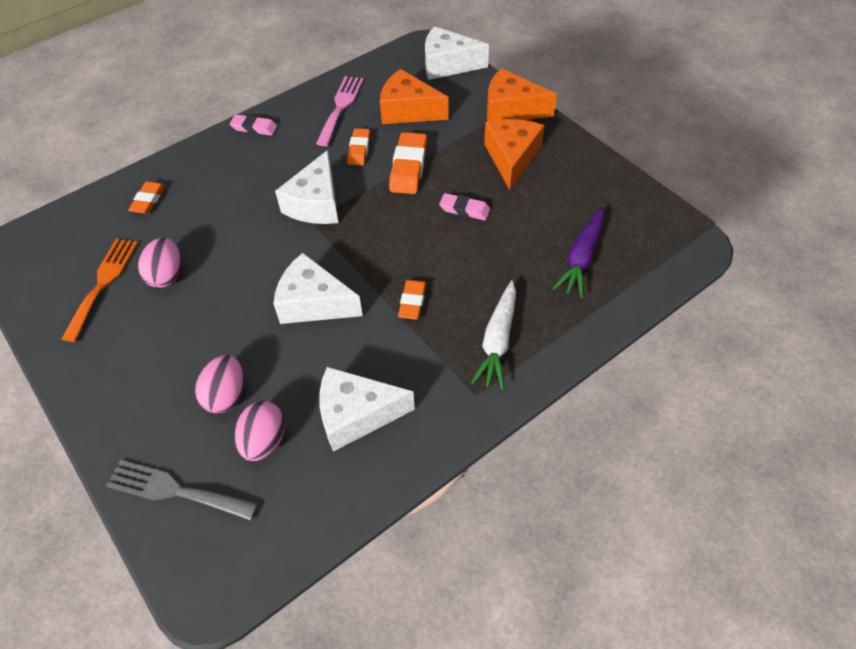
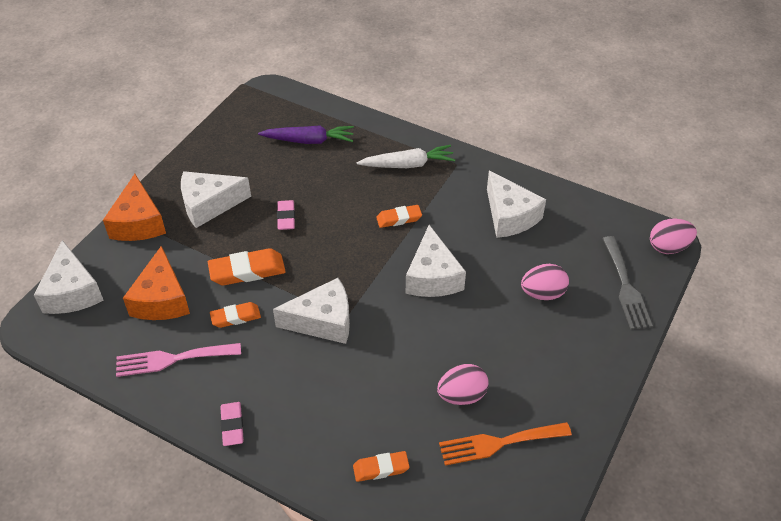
camera: 115 degrees left, 5 degrees down
pink egg [235,401,285,461] -> pink egg moved to [650,219,697,254]
orange cheese [484,119,544,190] -> white cheese [181,171,251,228]

